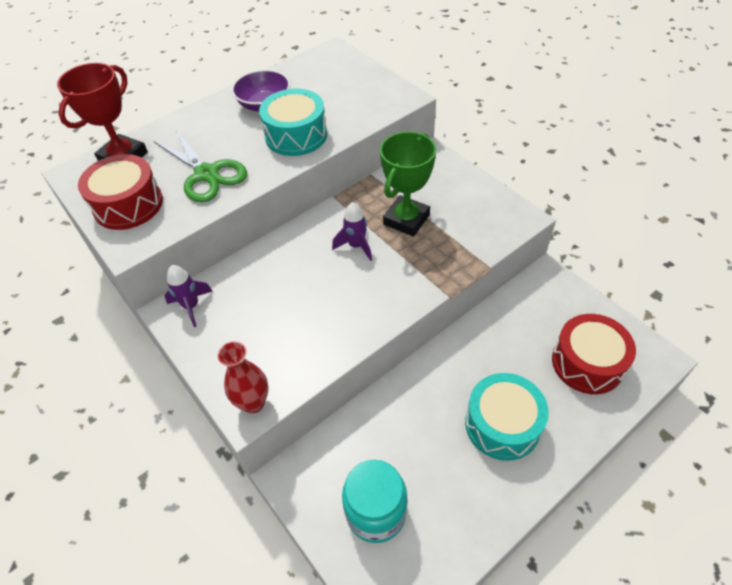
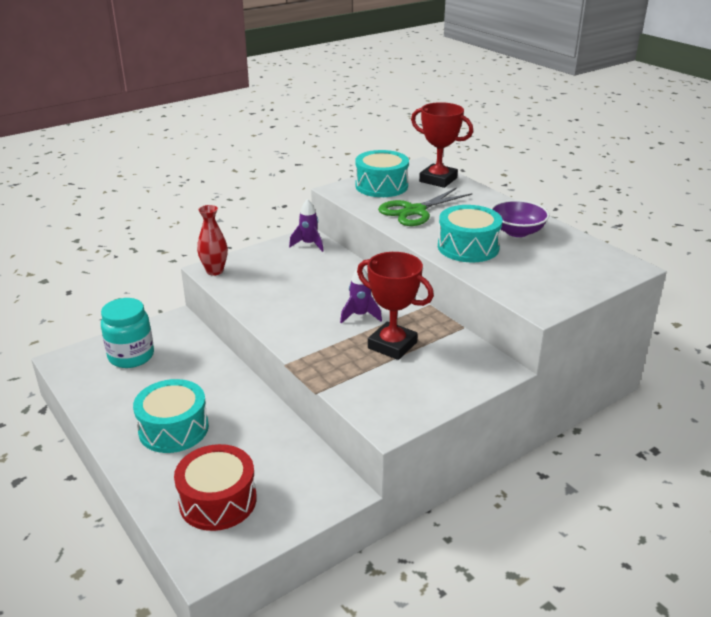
camera: 90 degrees right, 20 degrees down
red drum [78,154,163,230] -> turquoise drum [355,150,409,197]
green trophy [380,131,436,237] -> red trophy [357,252,434,360]

